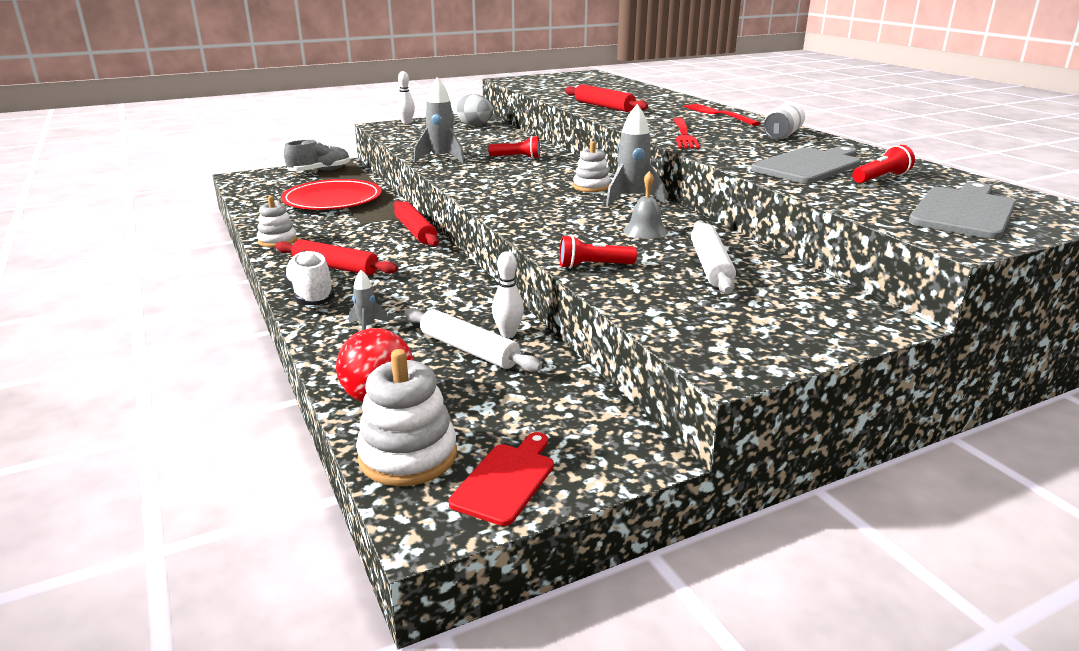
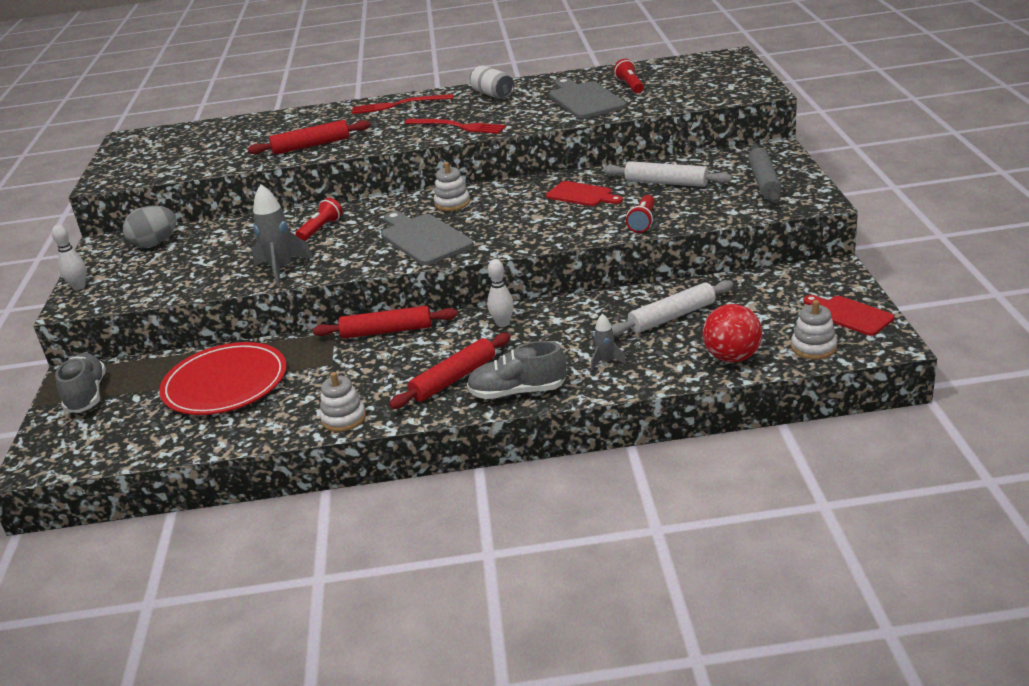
camera: 65 degrees left, 5 degrees up
white shoe [283,251,335,305] -> grey shoe [467,341,567,399]
white stacking toy [356,349,457,486] -> white stacking toy [791,300,837,360], size x0.65
white bowling pin [492,251,524,337] -> white bowling pin moved to [487,259,514,327]
grey rocket [606,104,665,206] -> none
grey bell [623,171,668,239] -> red cutting board [546,181,623,206]
grey cutting board [909,182,1016,239] -> grey cutting board moved to [381,211,474,265]
none -> grey rolling pin [748,144,782,204]

